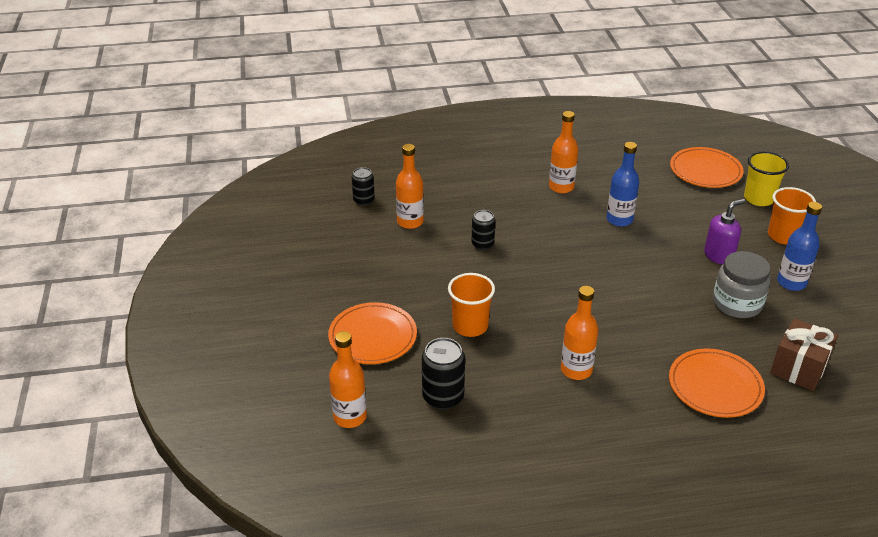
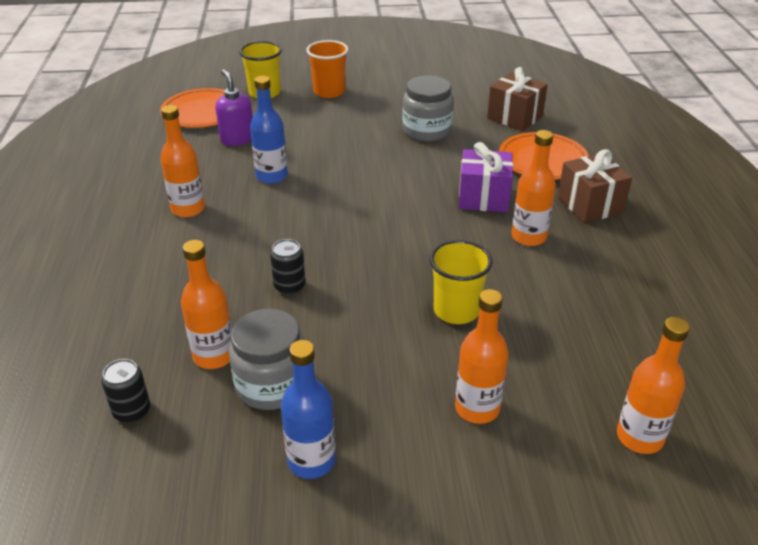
camera: 85 degrees left, 0 degrees up
orange plate [328,302,417,364] -> orange bottle [455,289,509,424]
black can [422,338,465,410] -> none
orange cup [448,273,495,337] -> yellow cup [430,240,493,324]
purple soap dispenser [704,199,746,265] -> purple soap dispenser moved to [215,69,253,146]
blue bottle [777,202,822,291] -> blue bottle moved to [281,340,336,479]
none -> grey jar [229,309,304,410]
none -> purple gift [458,142,513,212]
none -> brown gift [558,149,632,223]

